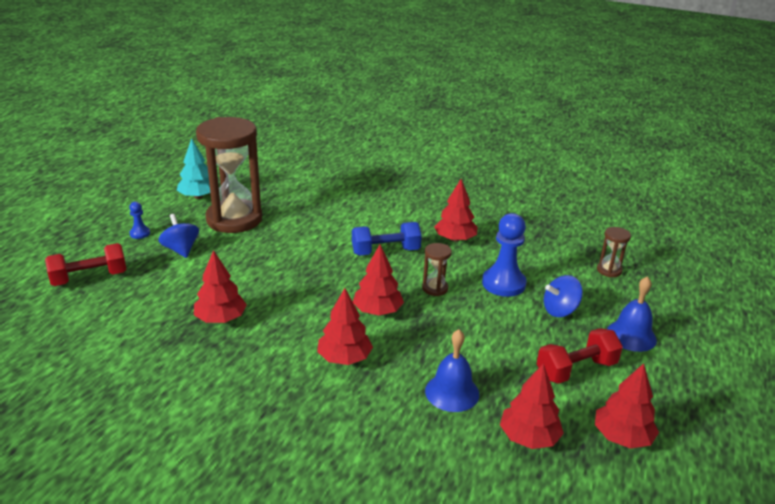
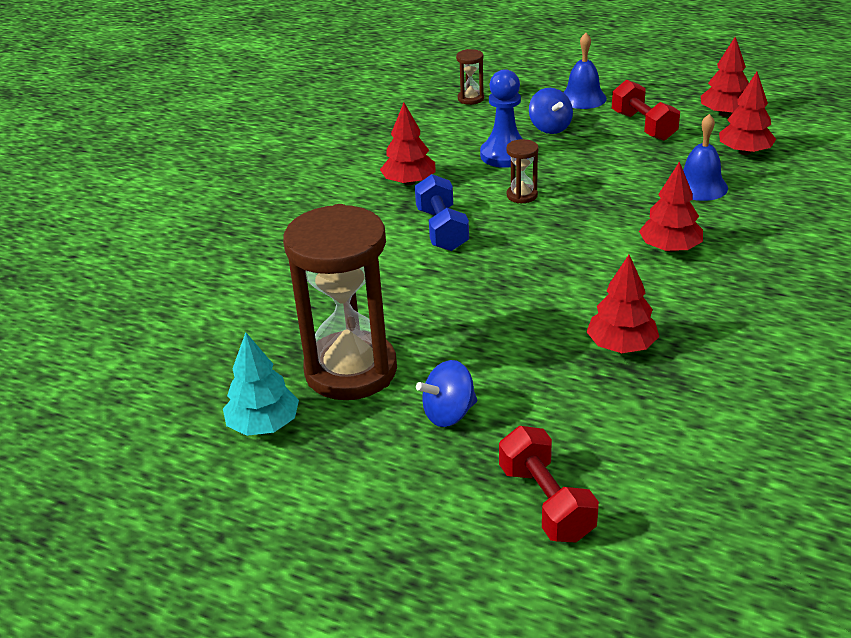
camera: 85 degrees left, 5 degrees up
blue pawn [129,202,150,239] -> none
red tree [353,245,404,316] -> none

